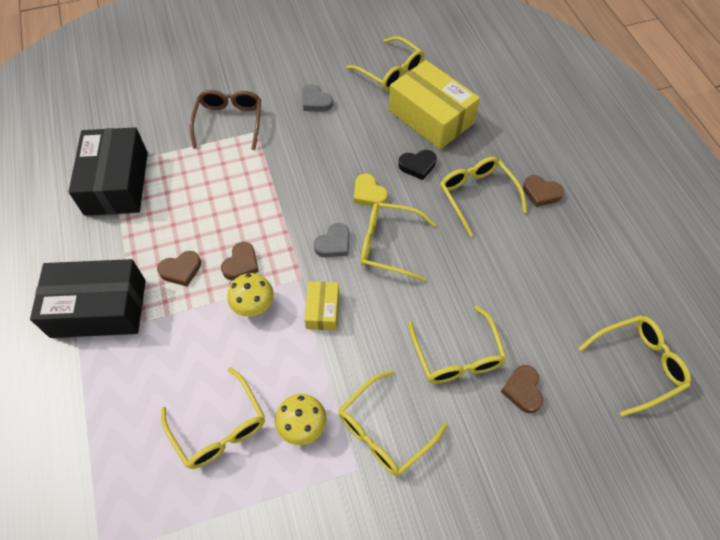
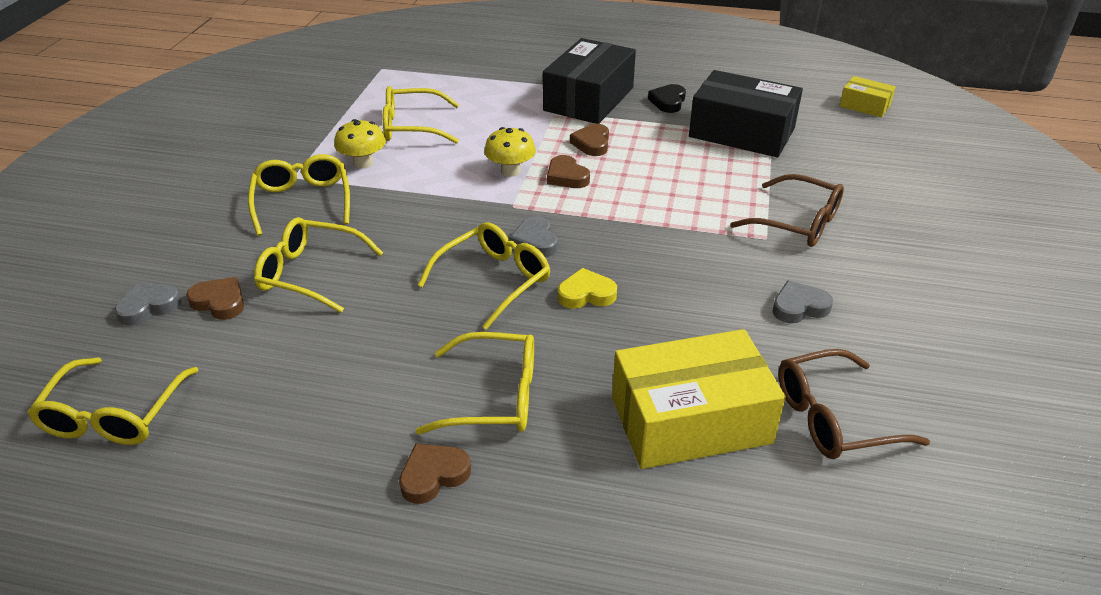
camera: 120 degrees right, 20 degrees down
yellow box [304,282,339,330] -> yellow box moved to [839,76,896,118]
yellow glasses [346,36,424,91] -> brown glasses [778,349,930,459]
black heart [399,150,437,180] -> black heart moved to [648,84,686,113]
none -> grey heart [115,283,181,325]

